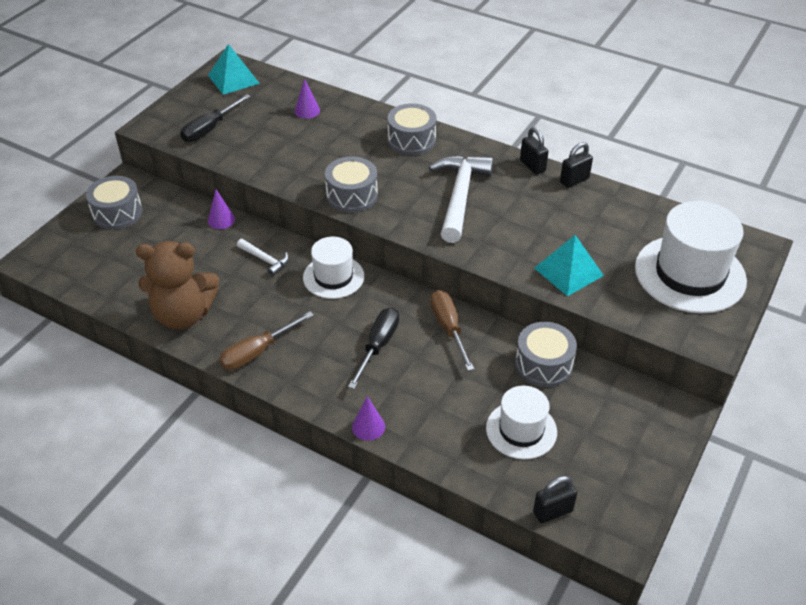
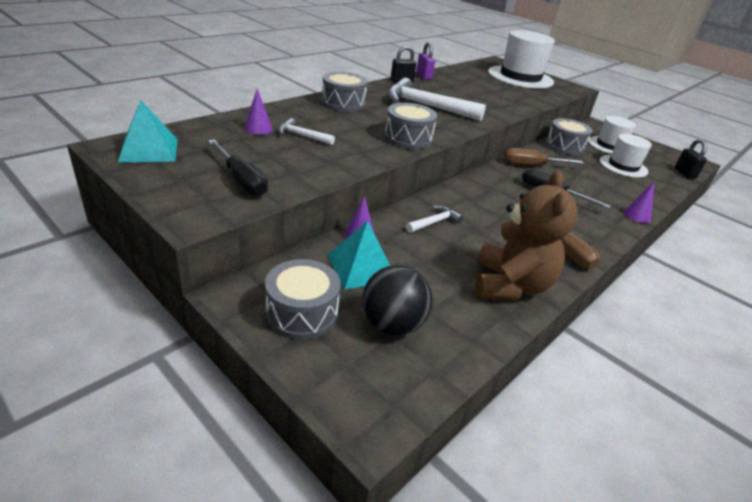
camera: 80 degrees left, 10 degrees down
white hat [303,237,364,299] -> white hat moved to [588,116,636,154]
turquoise pyramid [534,235,604,296] -> turquoise pyramid moved to [328,221,390,290]
black padlock [560,142,593,188] -> purple padlock [416,42,435,80]
none -> white hammer [278,118,335,145]
none -> black ball [362,265,433,336]

